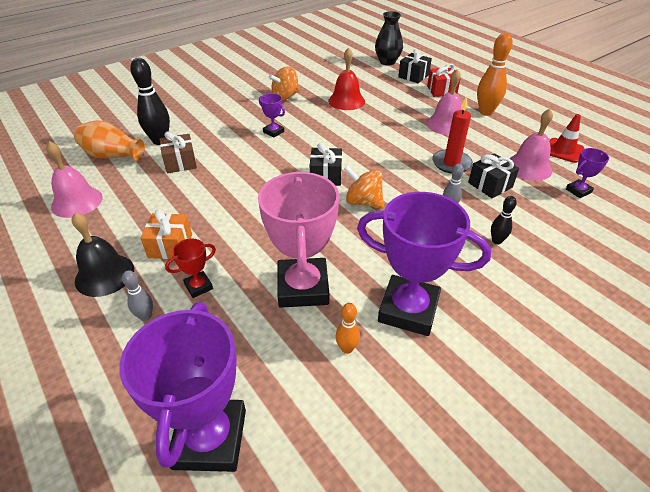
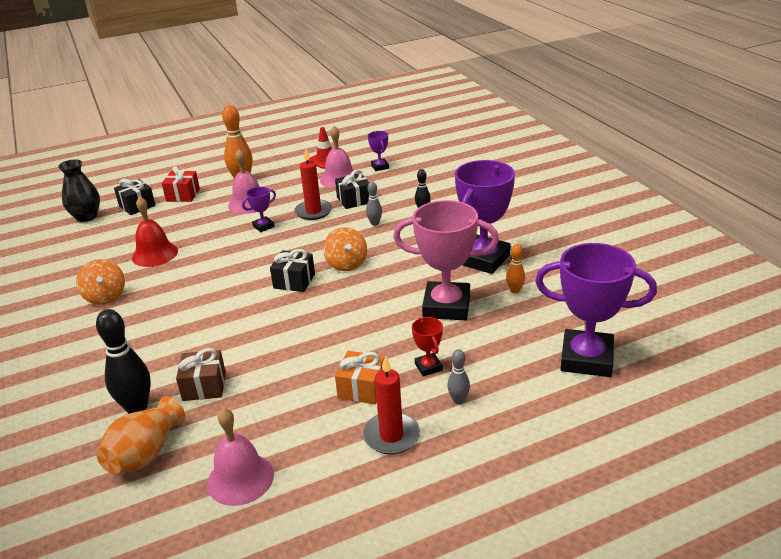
camera: 75 degrees left, 10 degrees down
black bell [72,212,134,297] -> red candle [363,355,420,455]
purple trophy [259,93,285,138] -> purple trophy moved to [242,187,276,232]
orange spinning top [344,166,384,208] -> orange spinning top turned 60 degrees counterclockwise [323,227,367,271]

